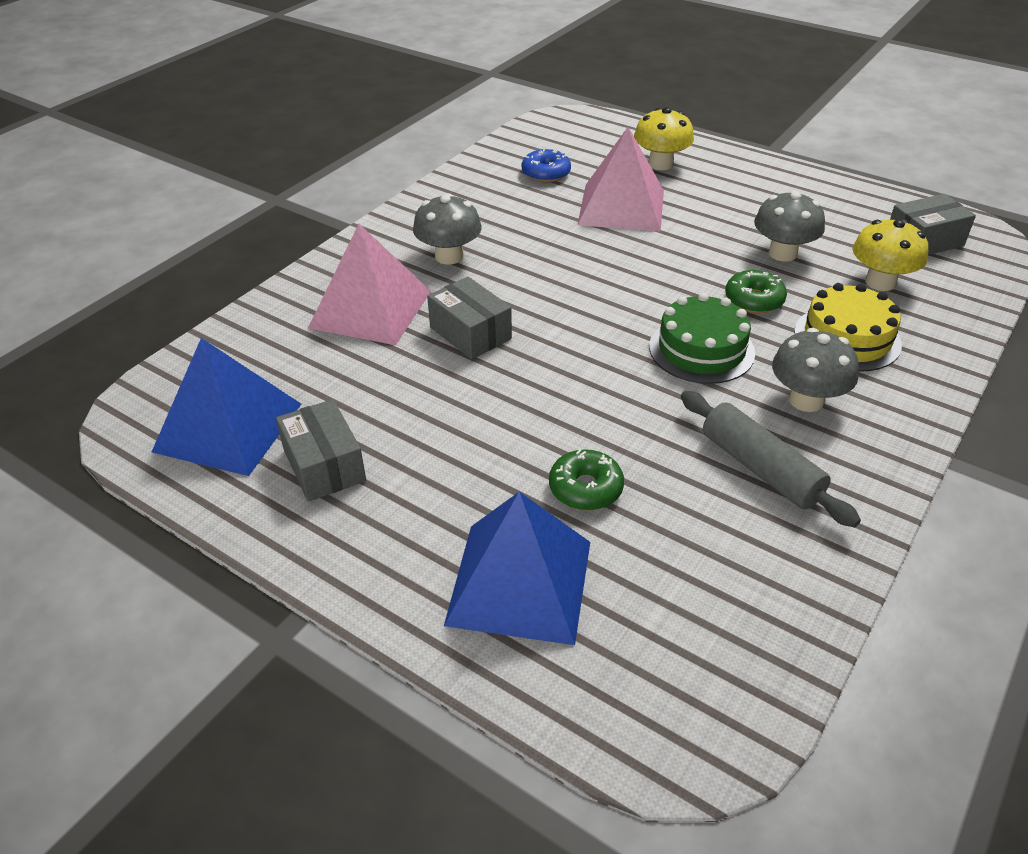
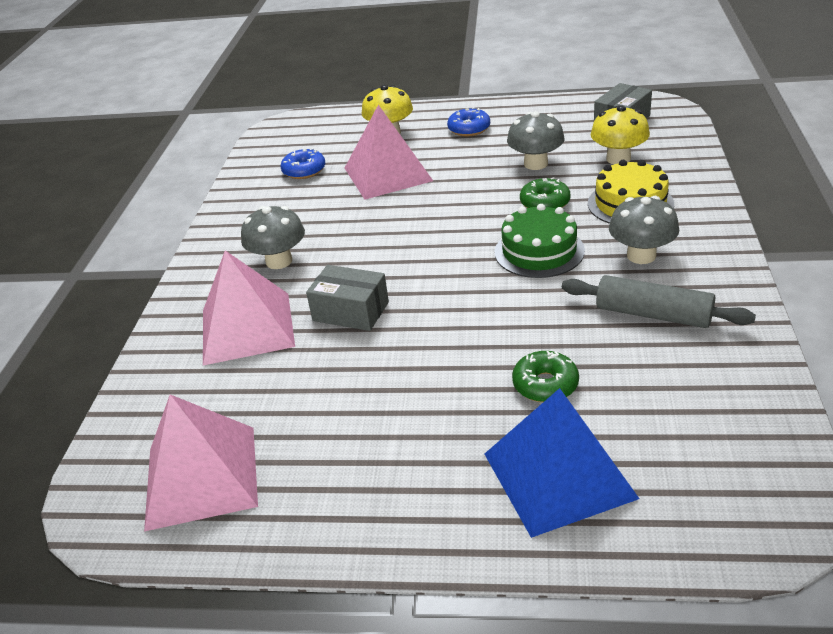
camera: 25 degrees left, 5 degrees down
blue pyramid [152,338,301,476] -> pink pyramid [144,394,258,532]
grey box [276,399,366,502] -> none
none -> blue donut [447,107,490,136]

